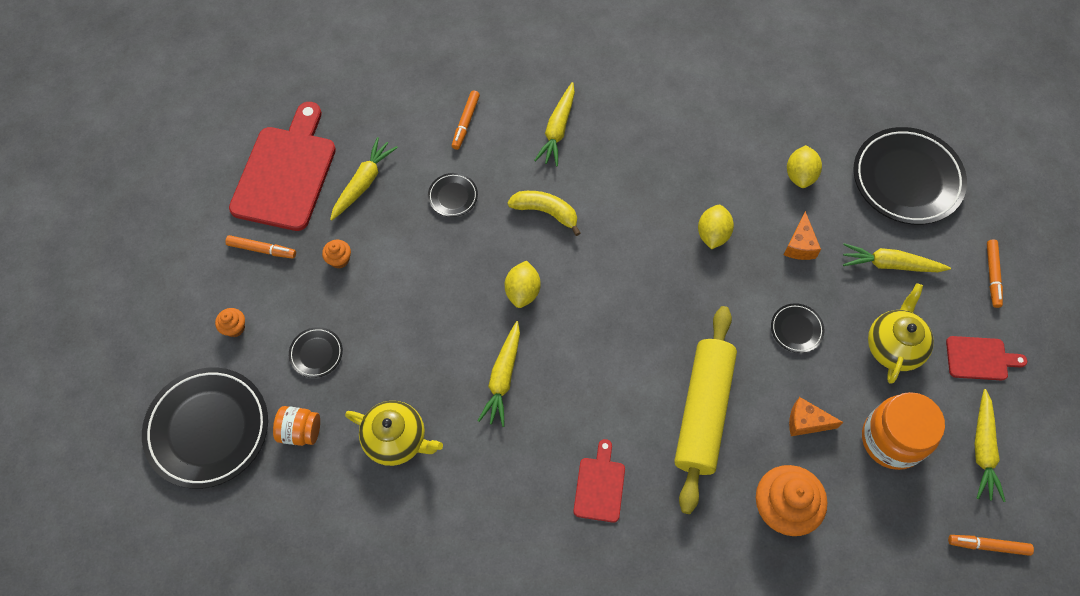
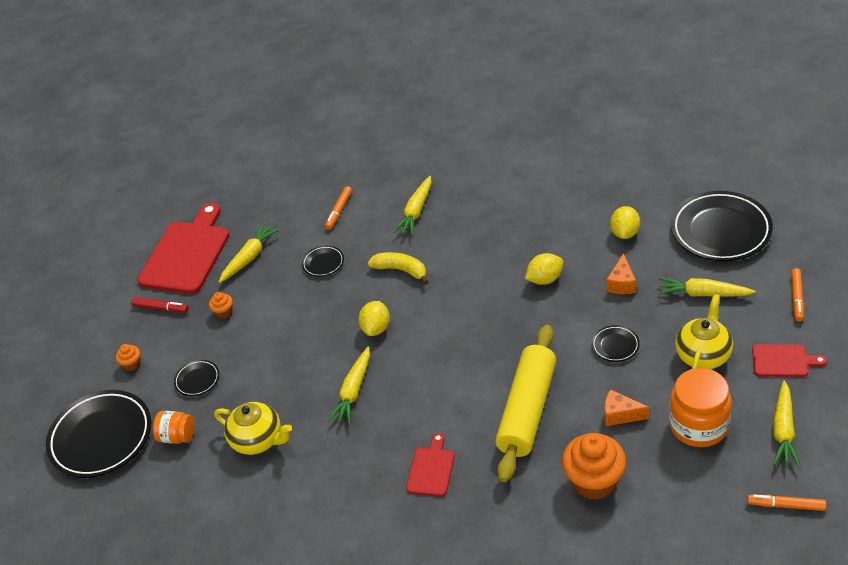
camera: 10 degrees right, 20 degrees down
orange marker [225,235,296,259] -> red marker [131,297,189,312]
yellow lemon [698,205,734,249] -> yellow lemon turned 45 degrees clockwise [525,253,563,285]

